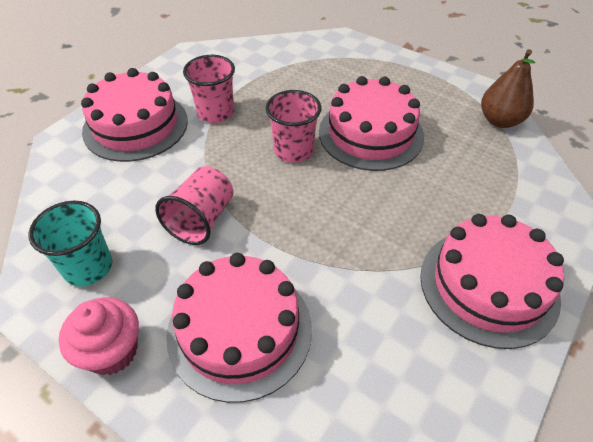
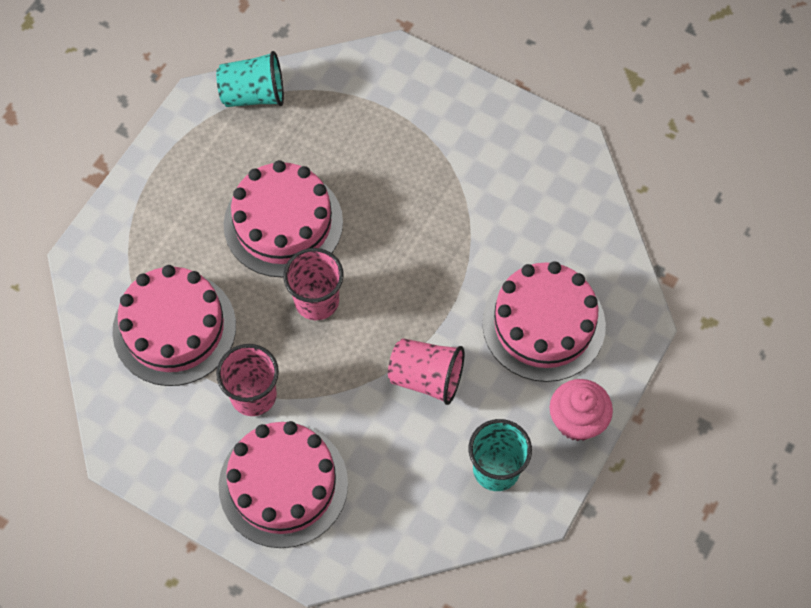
camera: 95 degrees left, 15 degrees up
pink cake [420,214,564,349] -> pink cake moved to [112,265,236,386]
brown pear [481,49,535,128] -> turquoise cup [216,51,284,107]

